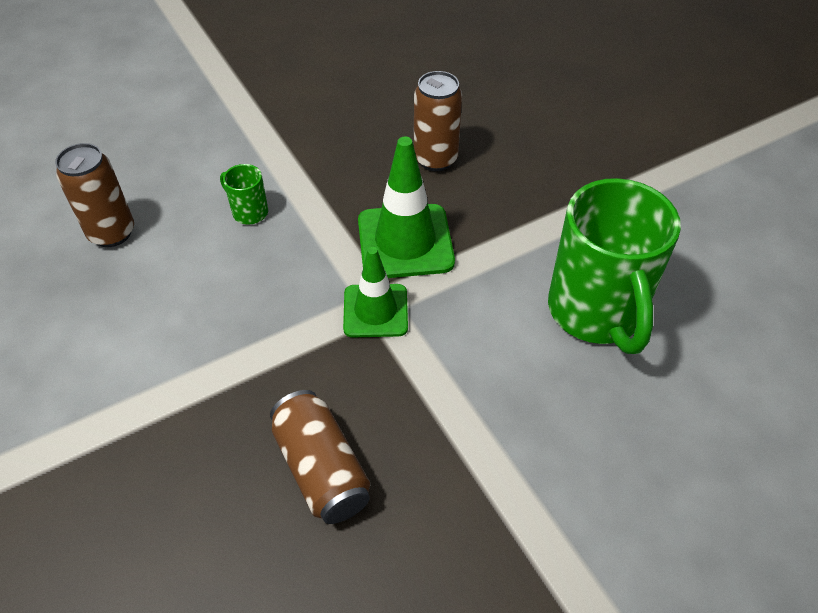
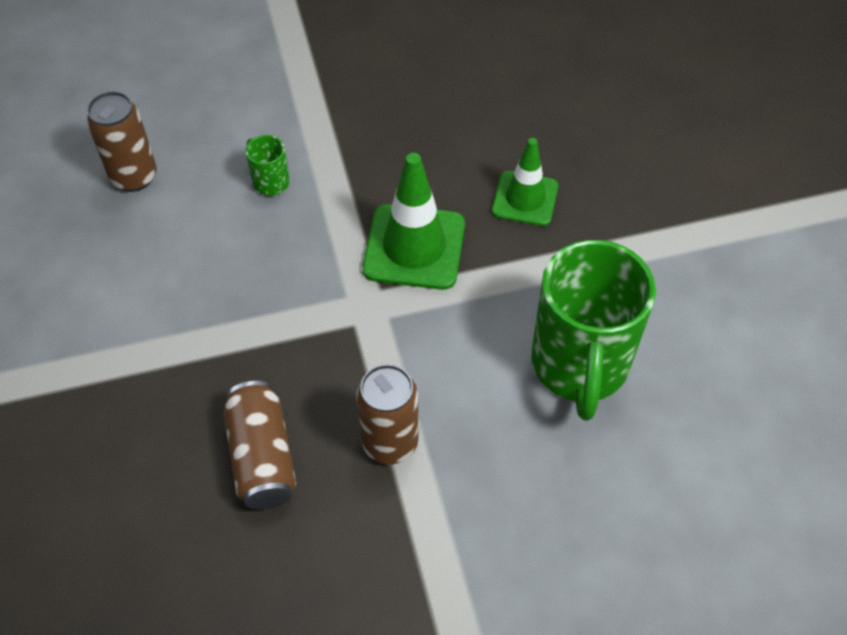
camera: 15 degrees right, 5 degrees up
green traffic cone [343,247,408,338] -> green traffic cone moved to [492,138,558,226]
brown can [414,71,462,171] -> brown can moved to [356,364,418,464]

